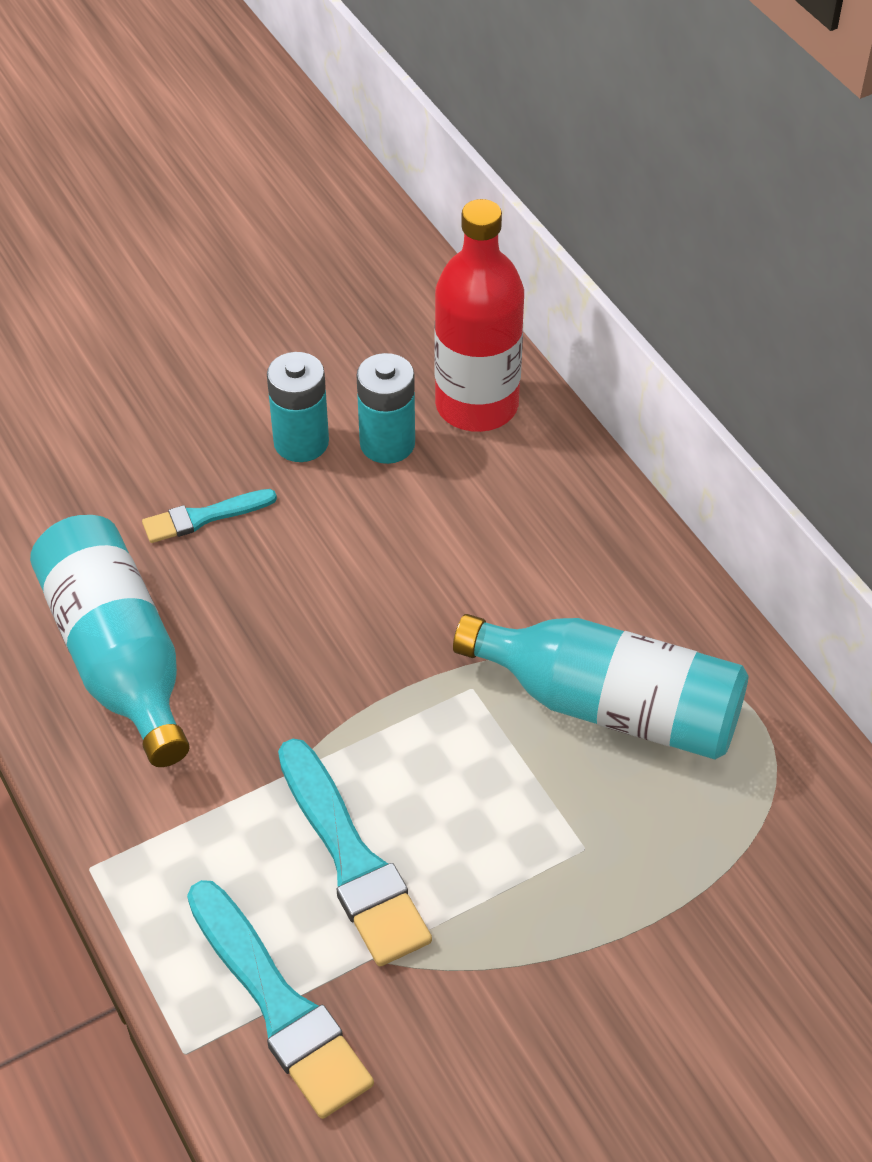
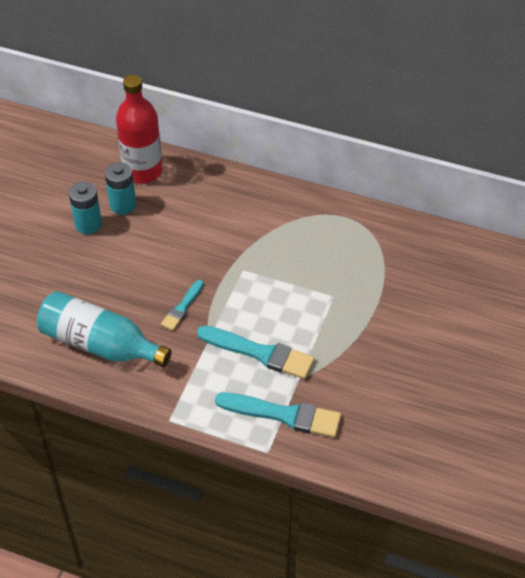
camera: 40 degrees left, 0 degrees up
turquoise brush [142,489,277,543] -> turquoise brush moved to [161,280,204,331]
turquoise bottle [453,614,749,760] -> none

